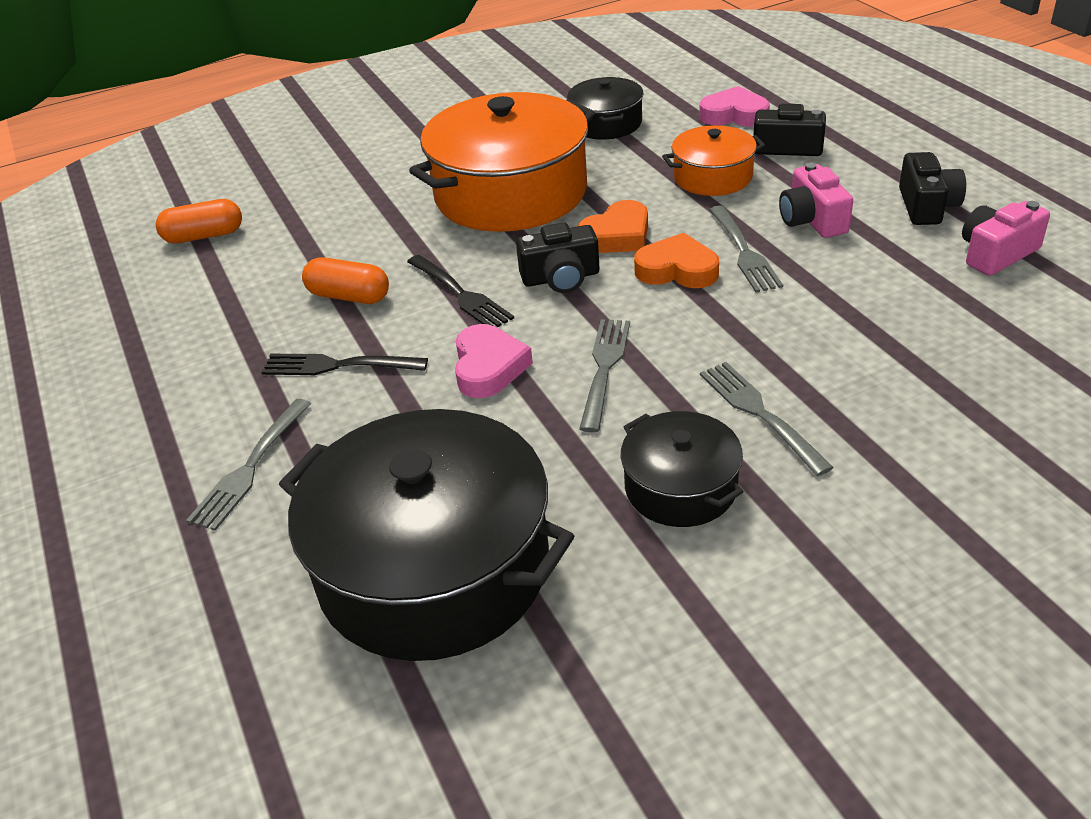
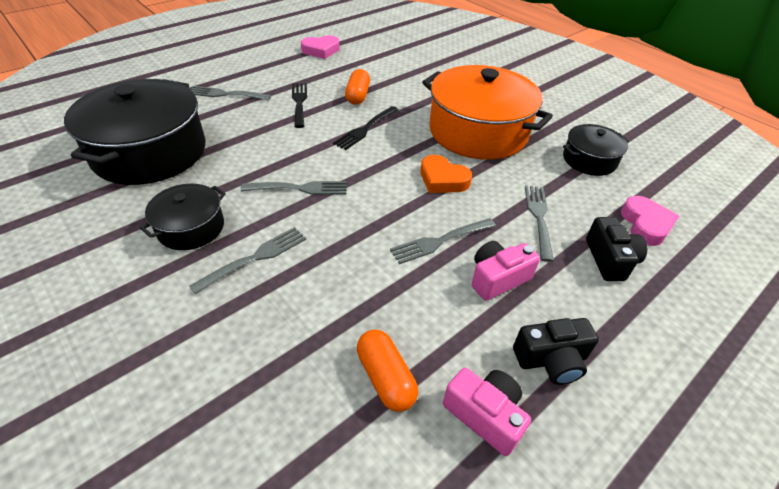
camera: 70 degrees right, 5 degrees up
orange capsule [156,199,242,244] -> orange capsule moved to [357,330,418,412]
pink heart [455,324,533,398] -> pink heart moved to [301,36,340,59]
black camera [516,222,599,293] -> none
orange heart [634,233,719,288] -> none
orange pot [662,125,765,196] -> grey fork [525,185,554,262]

